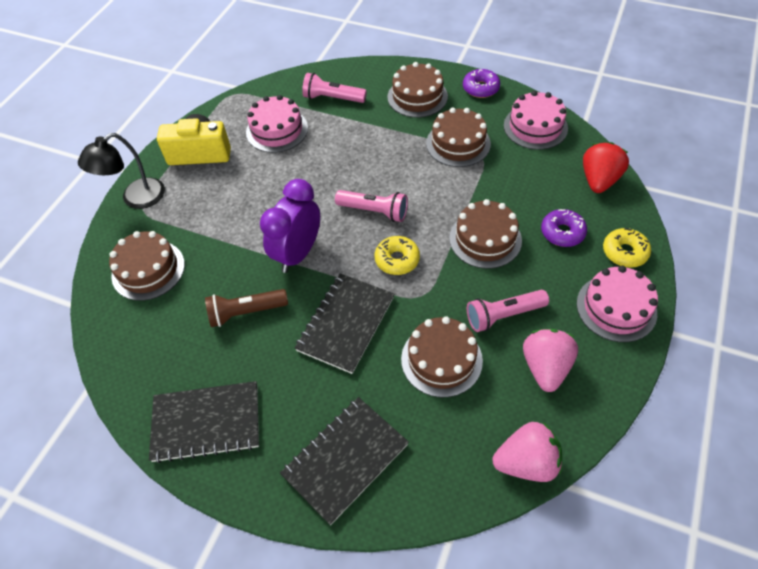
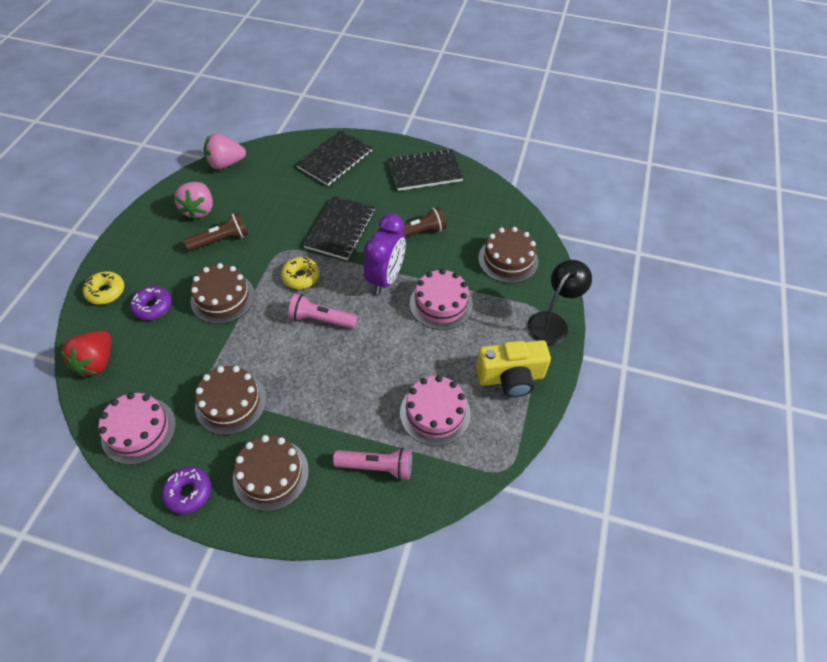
camera: 170 degrees right, 0 degrees up
brown cake [401,316,483,397] -> none
pink flashlight [467,290,549,332] -> brown flashlight [183,213,248,251]
pink cake [577,266,658,342] -> pink cake moved to [410,269,473,330]

